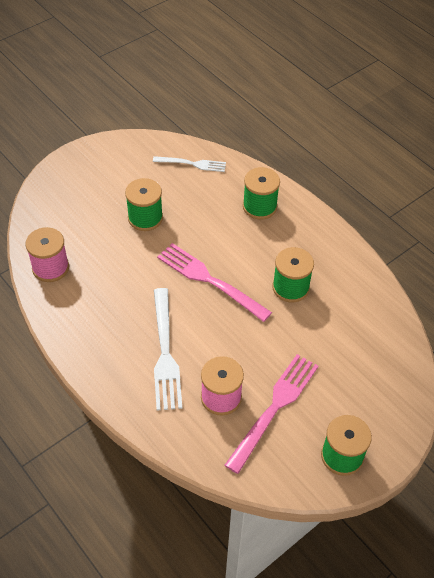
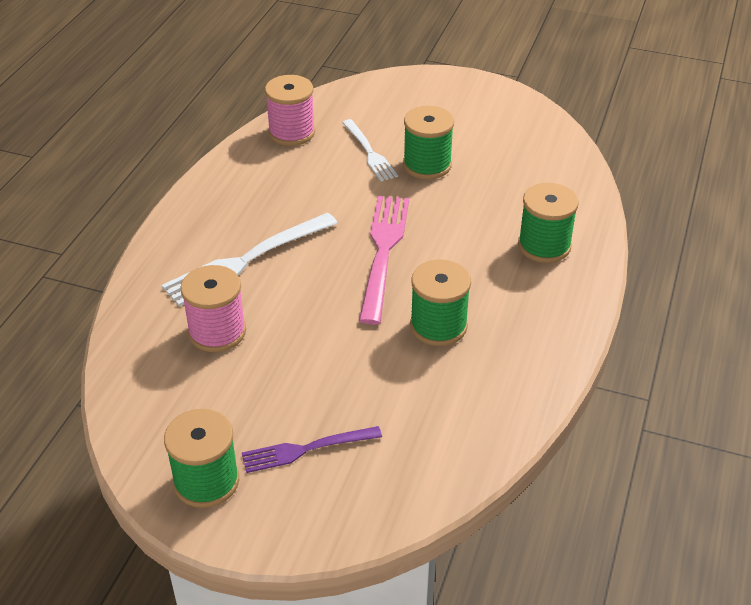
camera: 60 degrees right, 10 degrees down
white fork [153,156,226,172] -> white fork moved to [342,119,398,181]
pink fork [225,354,318,474] -> none
none -> purple fork [242,426,382,473]

